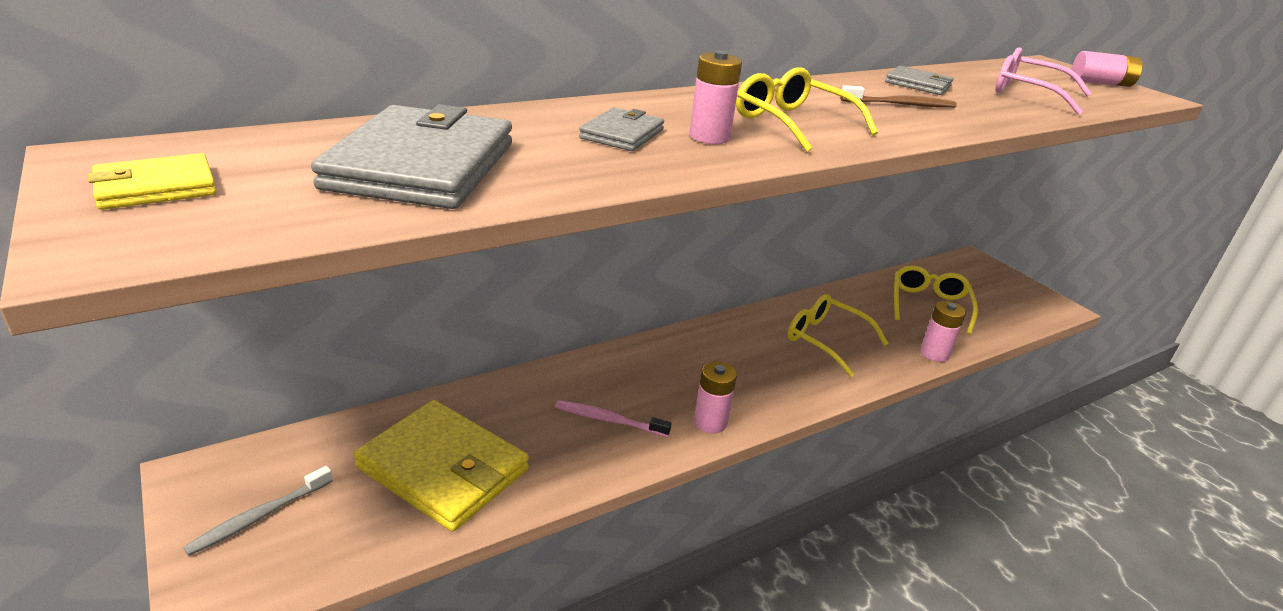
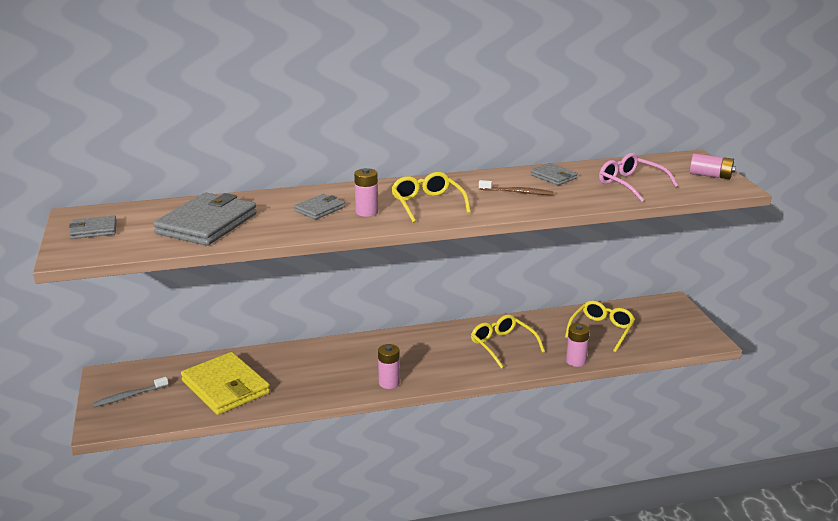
camera: 20 degrees right, 5 degrees down
yellow wallet [88,153,217,210] -> grey wallet [69,216,117,239]
pink toothbrush [555,400,672,437] -> none

